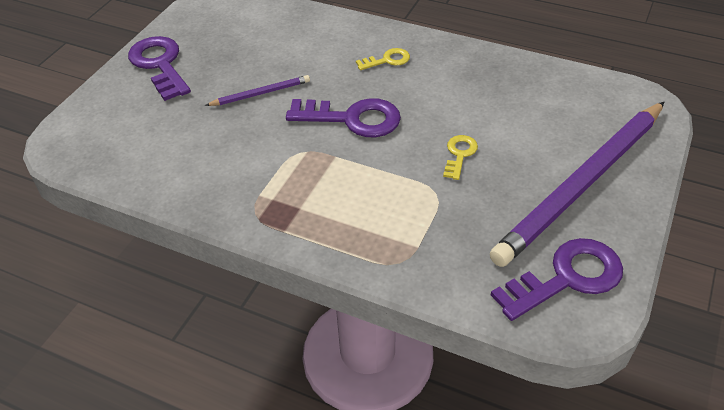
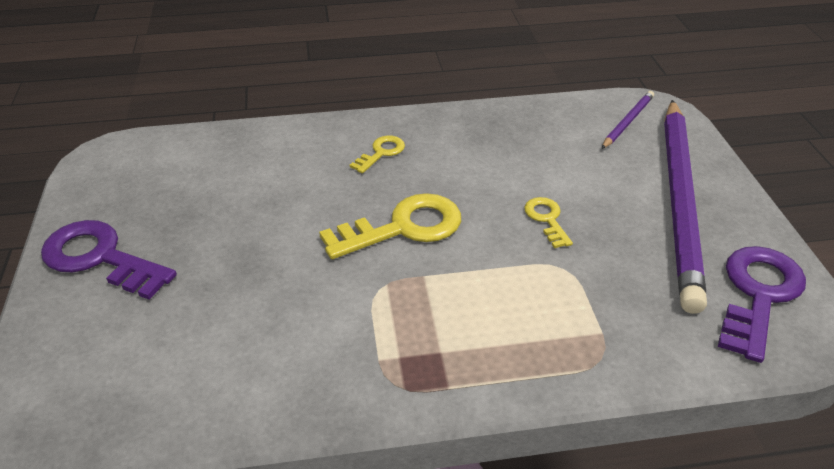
camera: 35 degrees left, 5 degrees down
purple pencil [205,75,310,106] -> purple pencil moved to [602,91,654,149]
purple key [286,98,401,137] -> yellow key [319,193,461,259]

